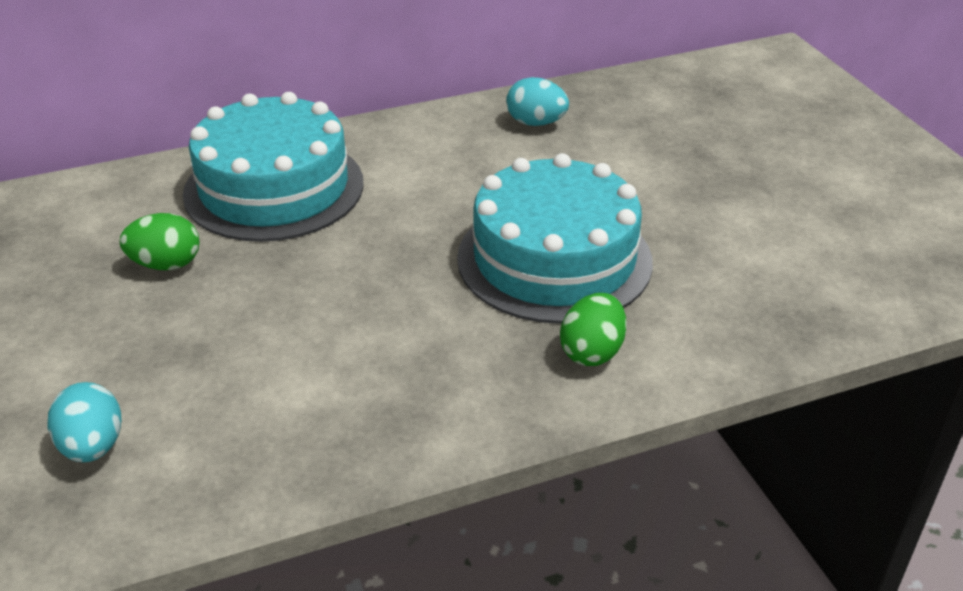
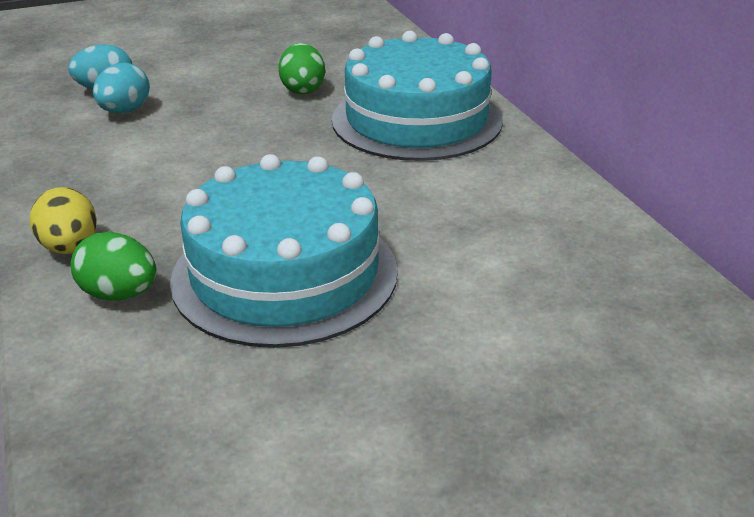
camera: 90 degrees right, 5 degrees down
turquoise egg [506,77,569,126] -> turquoise egg moved to [93,63,150,113]
none -> yellow egg [29,187,97,254]

